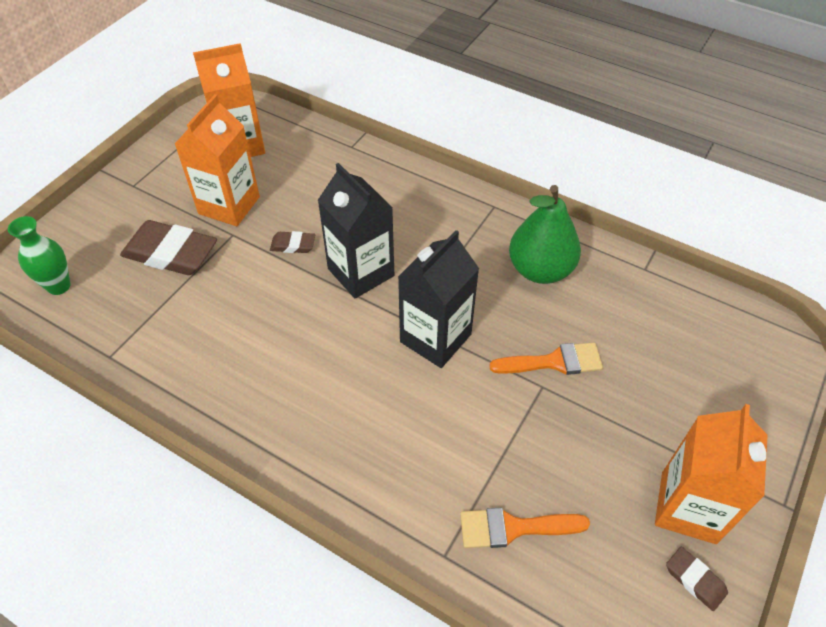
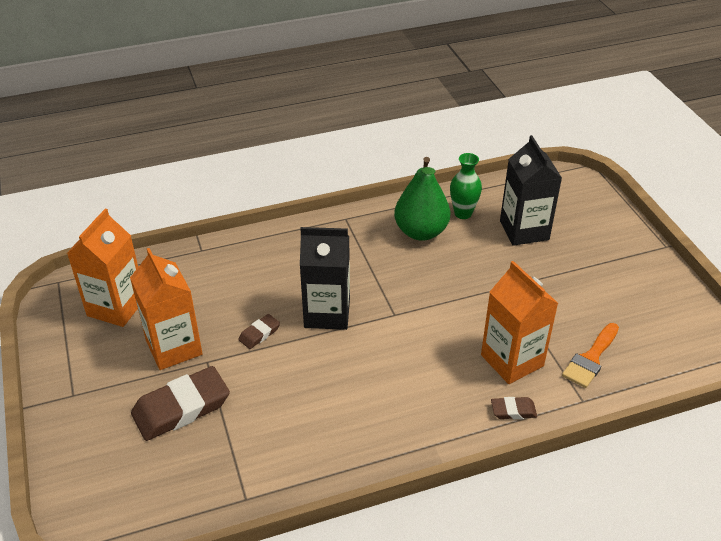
camera: 50 degrees left, 10 degrees down
green vase [8,216,71,295] -> green vase moved to [450,153,482,219]
black carton [398,230,479,368] -> black carton moved to [500,135,562,246]
orange brush [489,343,603,375] -> none
orange carton [655,404,768,544] -> orange carton moved to [481,261,558,384]
brown eraser [666,547,728,611] -> brown eraser moved to [491,397,537,419]

